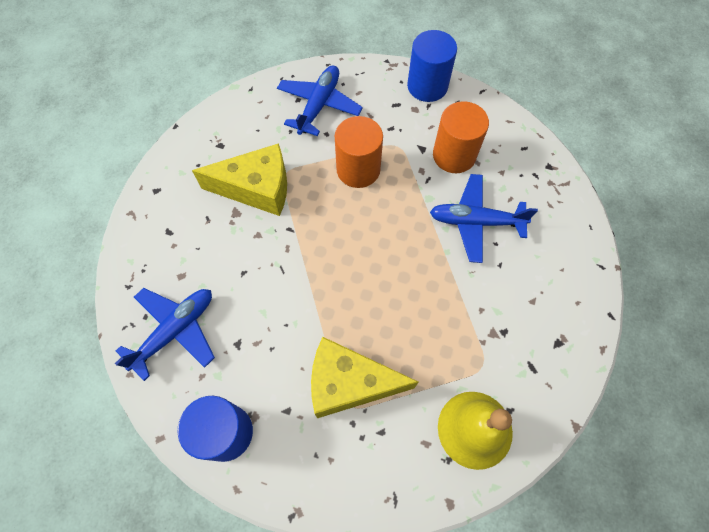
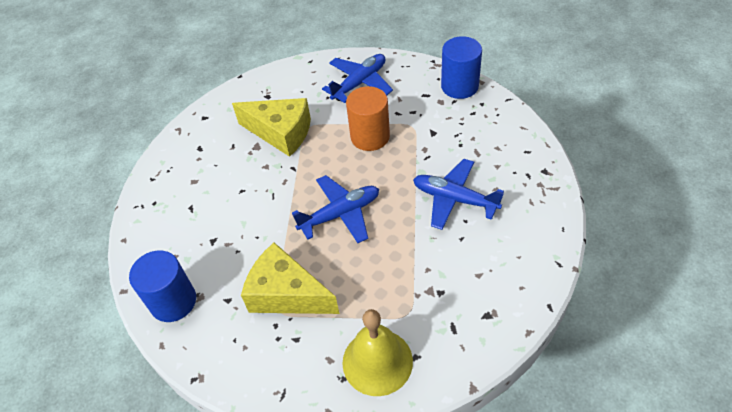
camera: 25 degrees right, 15 degrees down
blue plane [115,288,215,381] -> blue plane moved to [292,175,379,243]
orange cylinder [433,101,489,173] -> none

